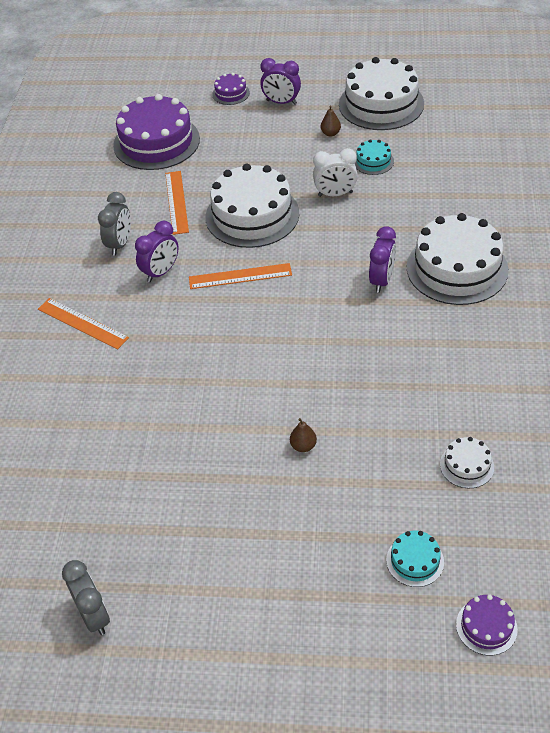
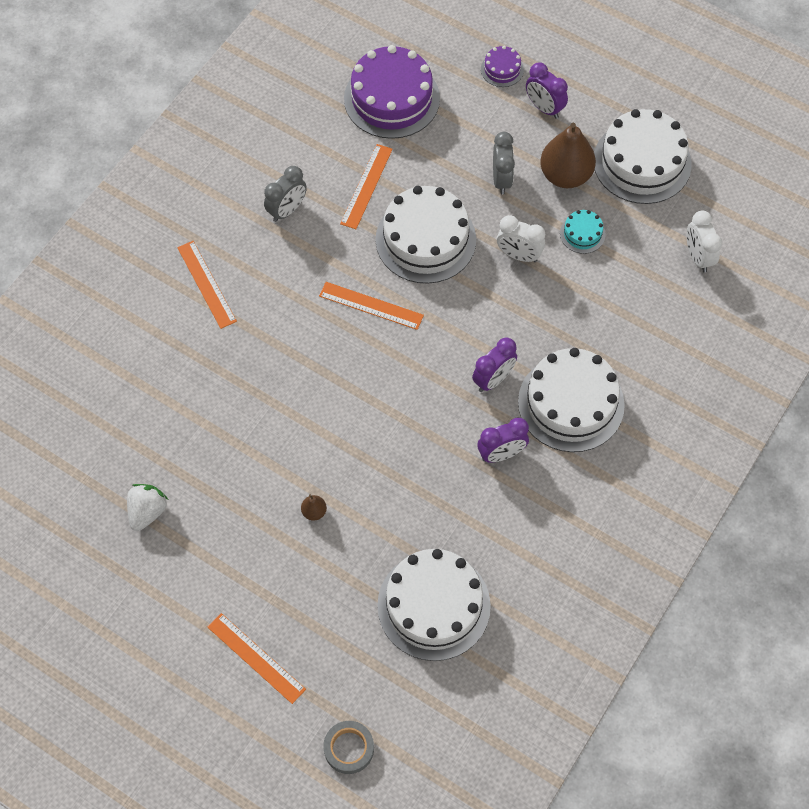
camera: 25 degrees right, 15 degrees up
grey clock [62,560,110,635] -> grey clock moved to [493,132,515,194]
purple clock [135,221,178,282] -> purple clock moved to [477,418,529,463]
brown pear [321,105,341,137] -> brown pear [540,123,596,188], size x2.37
turquoise cake [386,531,444,587] -> none
white cake [440,437,494,488] -> white cake [377,549,491,661], size x2.21
purple cake [456,595,518,656] -> grey tape [323,721,374,774]
none -> white strawberry [127,484,169,531]
none -> orange ruler [208,613,306,704]
none -> white clock [687,210,722,272]

